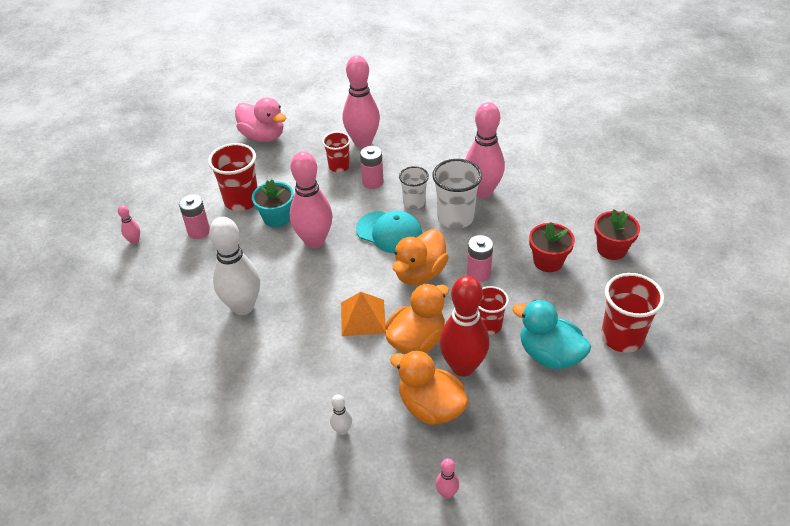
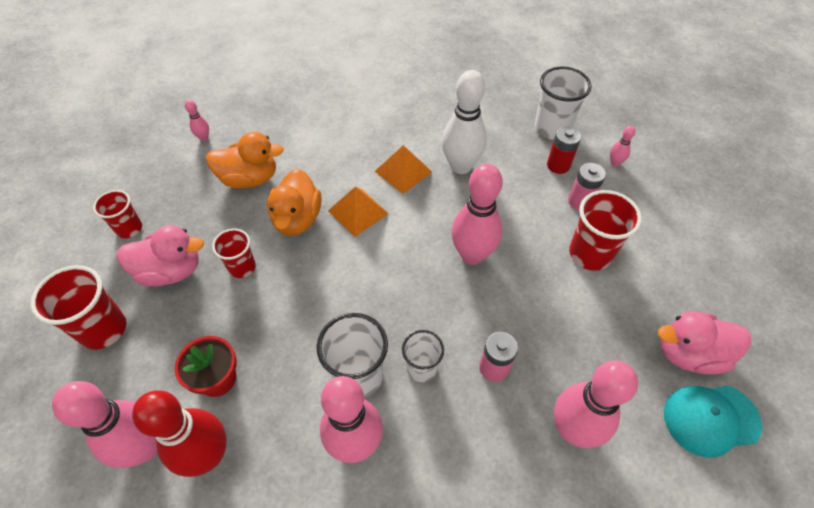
camera: 140 degrees right, 10 degrees up
turquoise flower pot [252,180,294,228] -> none
red cup [322,132,351,173] -> red cup moved to [93,190,142,238]
white bowling pin [330,394,352,435] -> none
turquoise cap [356,211,422,253] -> turquoise cap moved to [664,385,762,458]
orange duck [393,229,449,285] -> none
red bowling pin [439,276,489,376] -> red bowling pin moved to [132,390,227,477]
pink battery [467,235,493,282] -> none
turquoise duck [512,300,591,370] -> pink duck [116,225,204,286]
red flower pot [594,209,640,260] -> pink bowling pin [52,381,158,468]
none -> orange pyramid [375,145,432,194]
none -> white cup [535,66,592,140]
none -> red battery [547,126,581,174]

